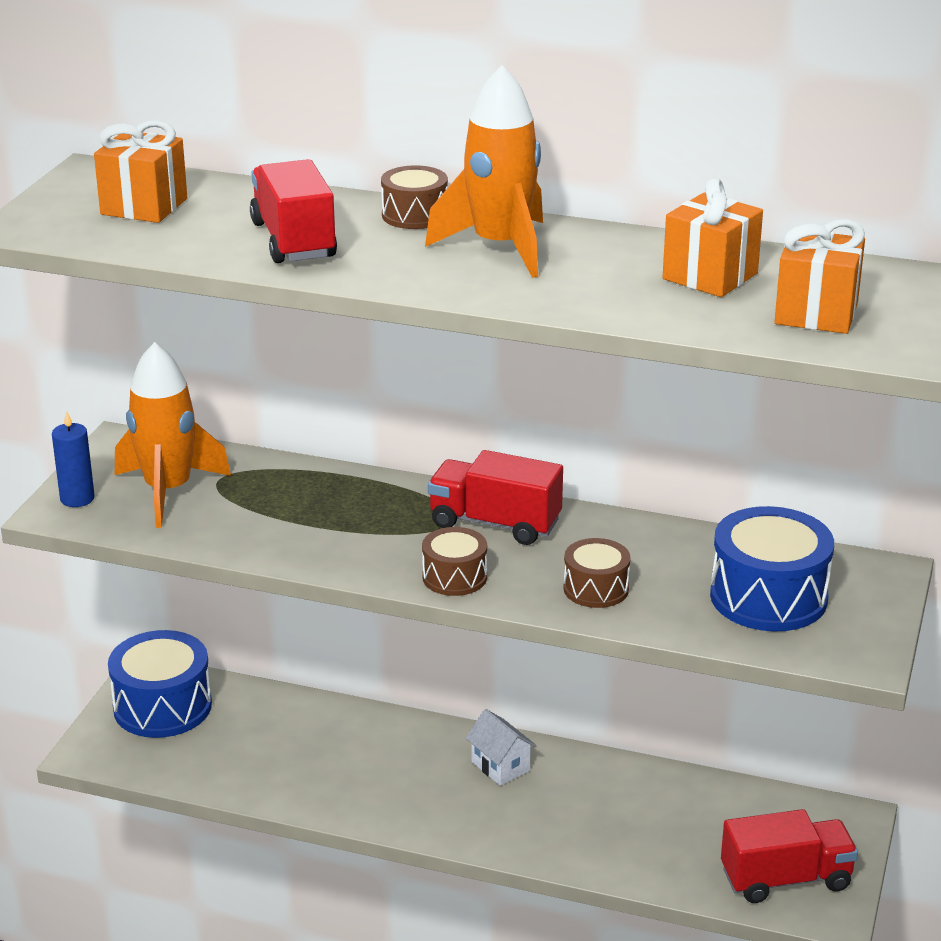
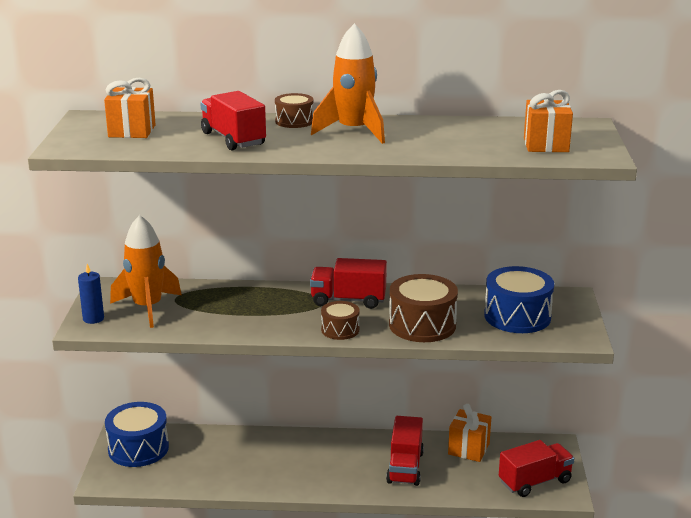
camera: 15 degrees left, 5 degrees down
white house [466,709,537,786] -> none
brown drum [563,538,631,608] -> brown drum [389,274,458,342], size x1.77
orange gift [663,178,763,297] -> orange gift moved to [448,404,491,462]
none -> red truck [386,416,424,486]

